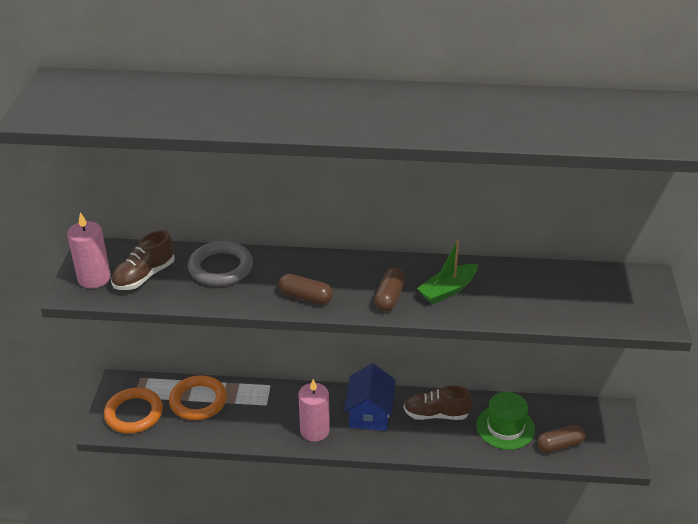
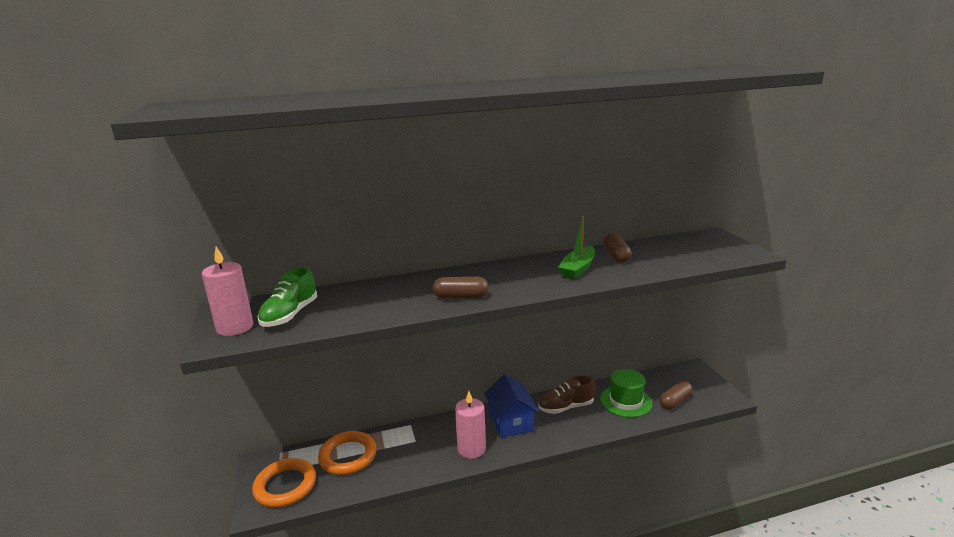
camera: 20 degrees left, 15 degrees down
brown shoe [111,230,175,290] -> green shoe [257,267,317,327]
grey ring [188,241,253,286] -> none
brown capsule [374,268,405,312] -> brown capsule moved to [603,233,631,263]

